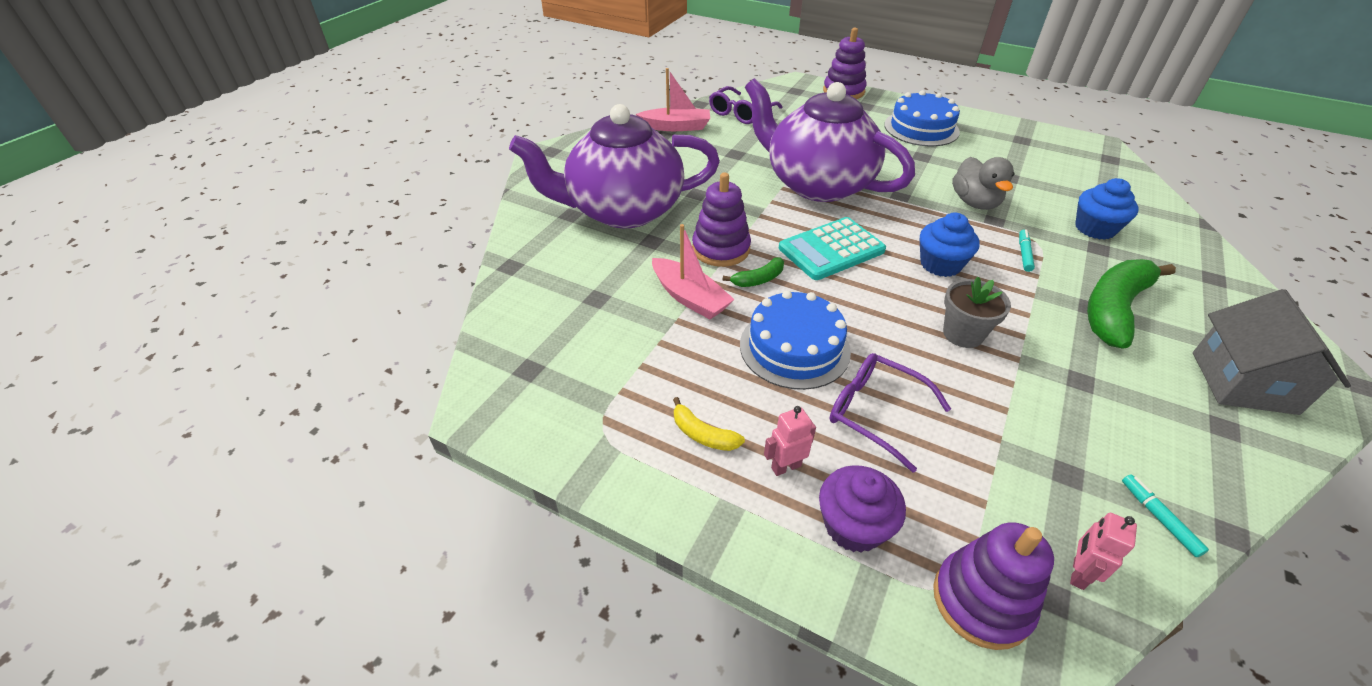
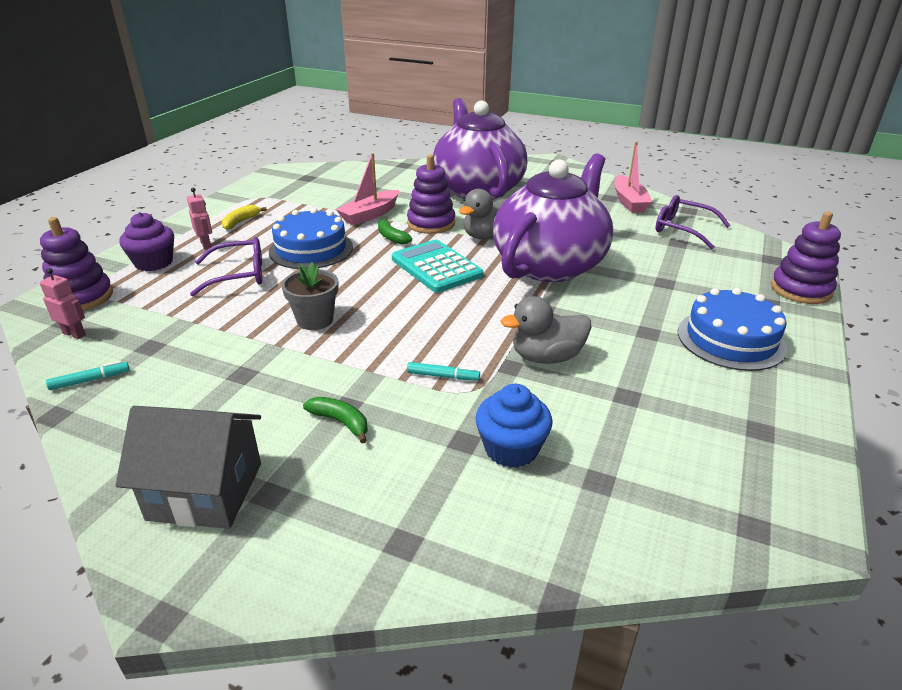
camera: 85 degrees right, 10 degrees down
purple glasses [829,353,951,473] -> purple glasses turned 45 degrees clockwise [190,237,262,296]
blue cupcake [920,213,980,277] -> none
green banana [1087,259,1176,349] -> green banana [303,397,368,443], size x0.47
none -> grey duck [459,189,508,239]

